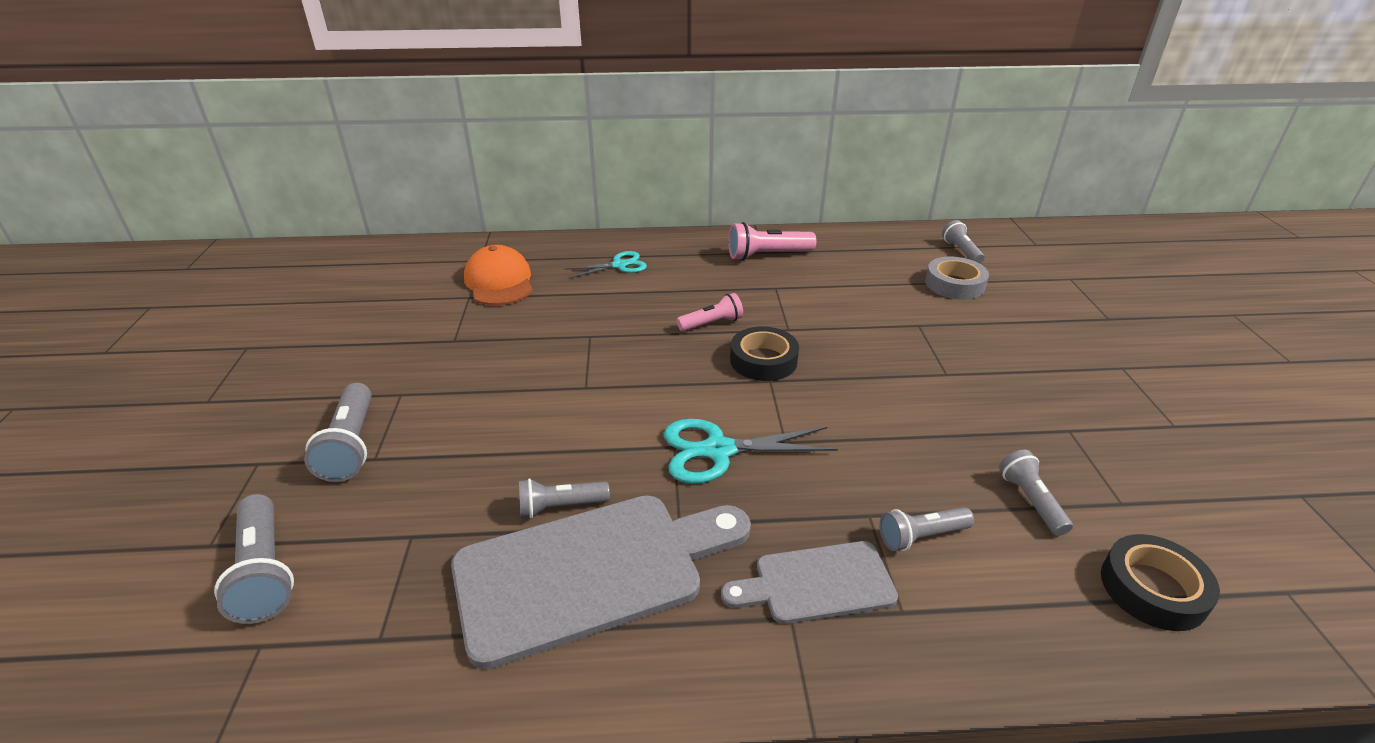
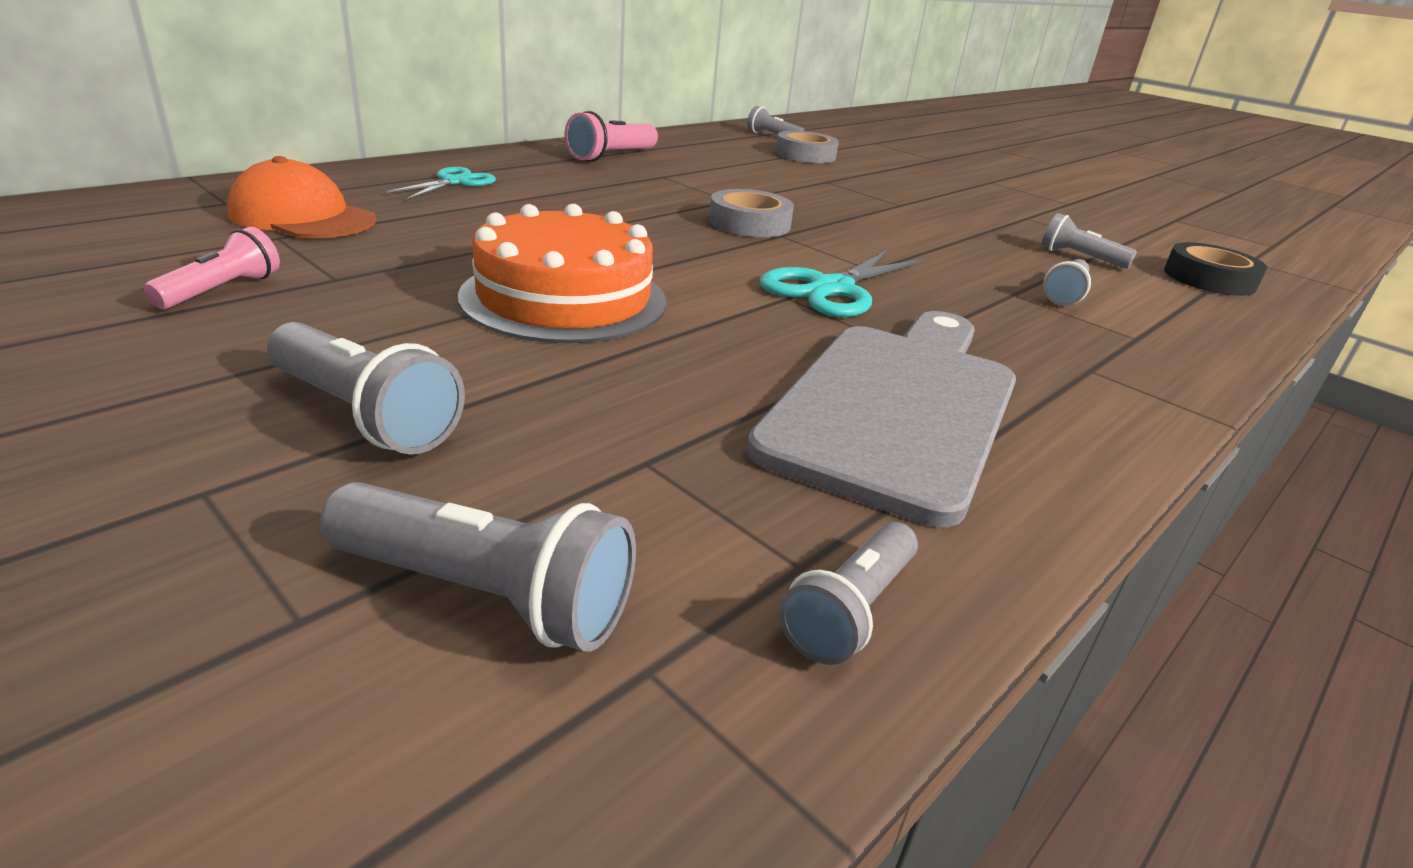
camera: 45 degrees left, 5 degrees down
grey flashlight [519,478,610,518] -> grey flashlight moved to [779,522,918,665]
pink flashlight [677,293,743,331] -> pink flashlight moved to [144,227,280,309]
grey cutting board [721,541,898,624] -> none
black tape [730,327,799,381] -> grey tape [709,189,794,237]
none -> orange cake [458,204,666,343]

